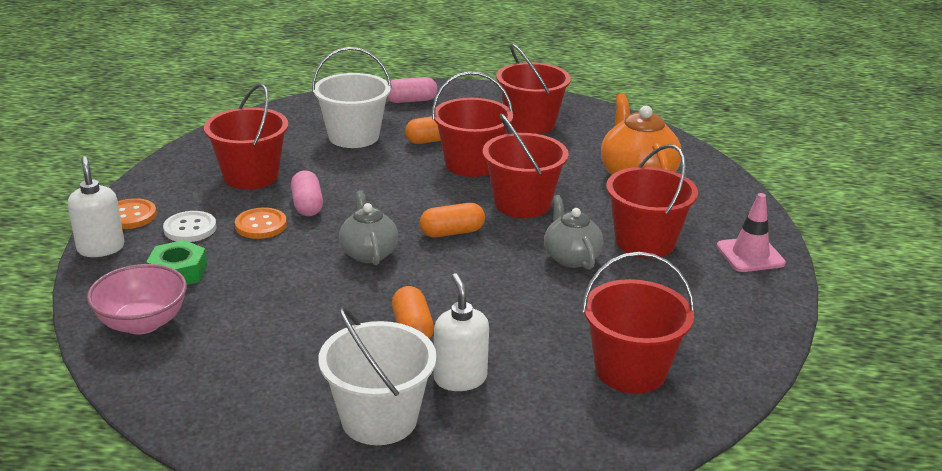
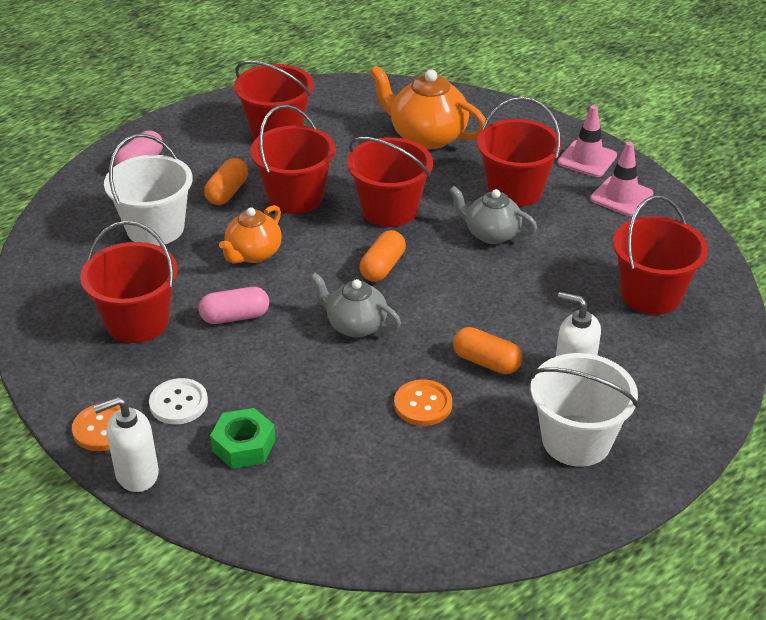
camera: 45 degrees left, 10 degrees up
white soap dispenser [68,156,124,257] -> white soap dispenser turned 45 degrees counterclockwise [93,397,159,492]
pink bowl [87,264,187,334] -> none
orange button [235,208,287,239] -> orange button moved to [394,379,452,426]
pink capsule [291,170,323,216] -> pink capsule turned 45 degrees counterclockwise [199,287,269,324]
none -> orange teapot [219,205,282,263]
none -> pink traffic cone [590,142,653,216]

